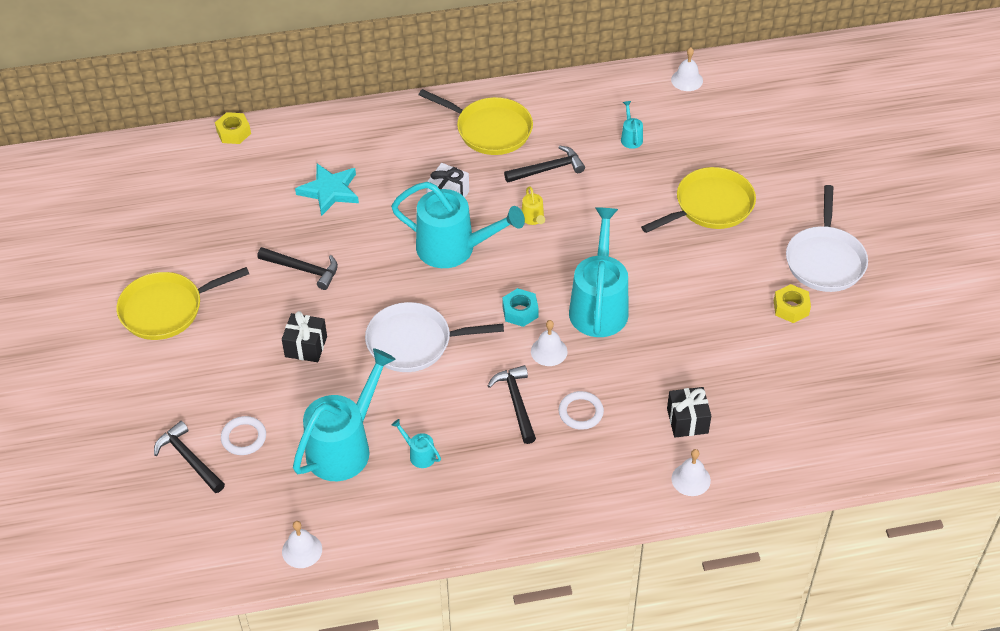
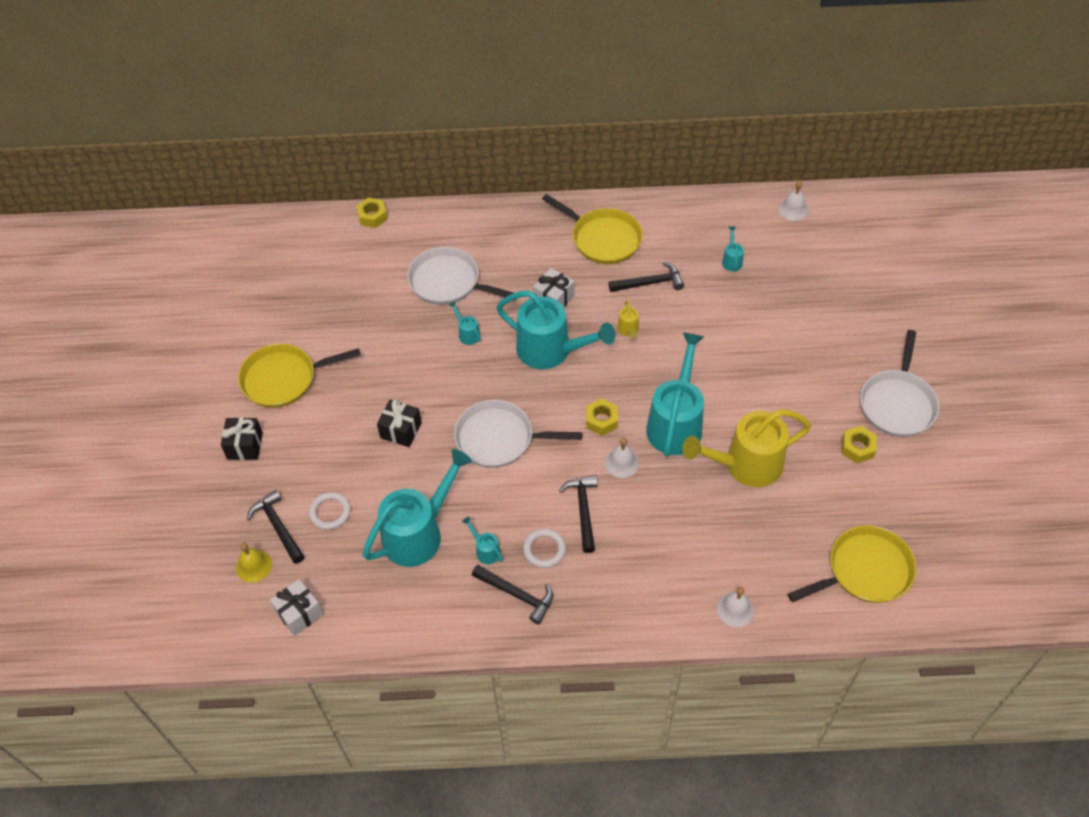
camera: 10 degrees right, 5 degrees up
black hammer [257,247,338,290] -> black hammer moved to [472,565,553,624]
white bell [282,521,322,568] -> none
turquoise star [295,164,359,216] -> white pan [407,247,516,305]
turquoise nut [502,288,539,327] -> yellow nut [586,398,618,436]
white ring [559,391,604,430] -> white ring moved to [523,529,566,568]
yellow pan [641,167,756,233] -> yellow pan moved to [788,525,916,603]
black gift [667,387,711,438] -> black gift moved to [221,417,263,460]
none -> yellow bell [236,542,272,583]
none -> white gift [270,579,324,636]
none -> turquoise watering can [449,301,480,345]
none -> yellow watering can [682,409,811,487]

